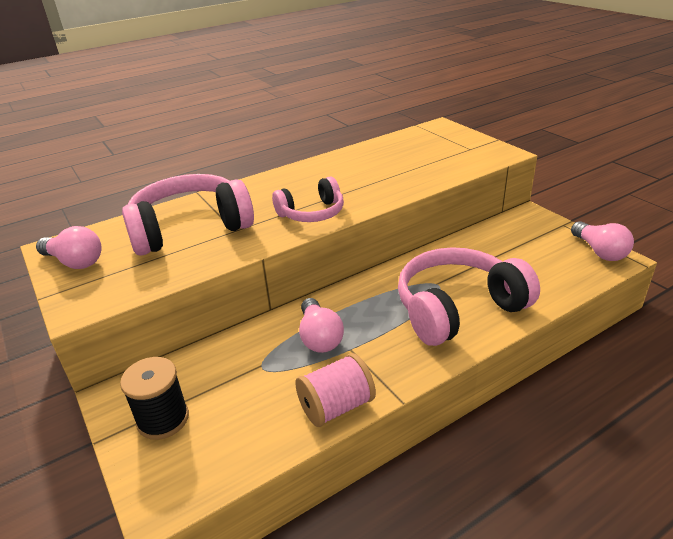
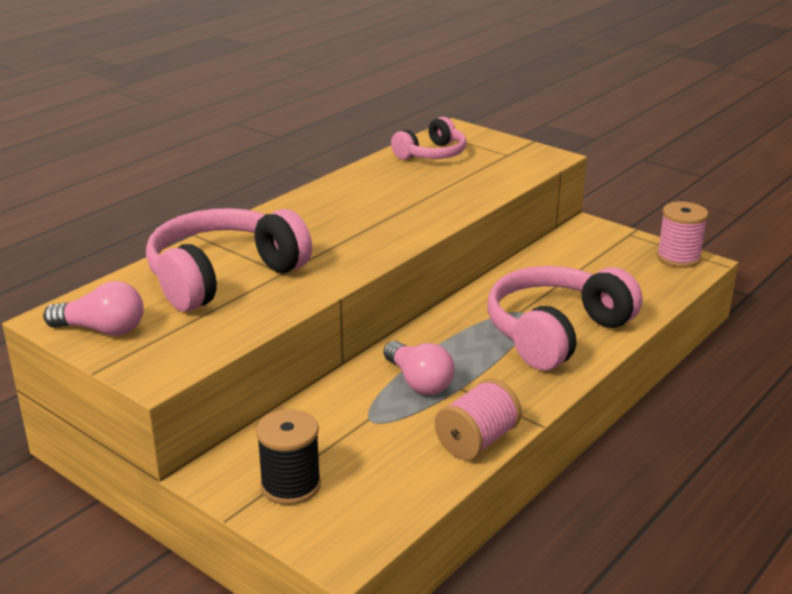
camera: 20 degrees left, 5 degrees down
pink headphones [272,177,344,222] -> pink headphones moved to [391,117,467,160]
pink light bulb [571,221,634,261] -> pink spool [657,201,708,268]

